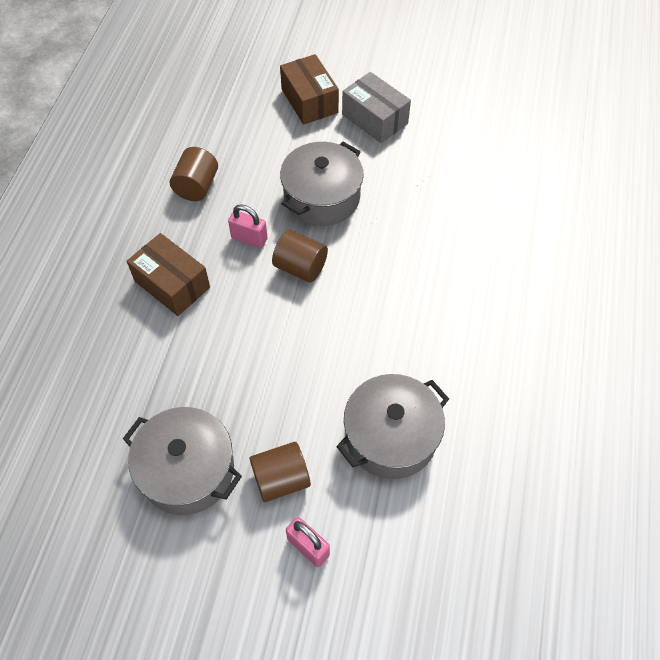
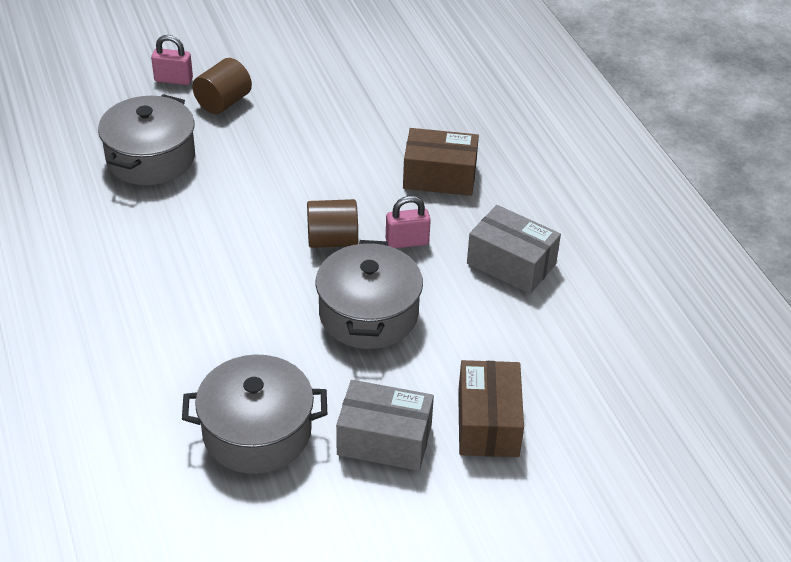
camera: 145 degrees right, 15 degrees down
grey pot [123,407,242,515] -> grey pot moved to [182,355,327,474]
brown cylinder [170,147,218,201] -> grey box [467,205,561,294]
brown box [280,54,339,125] -> brown box turned 60 degrees clockwise [458,360,524,457]

